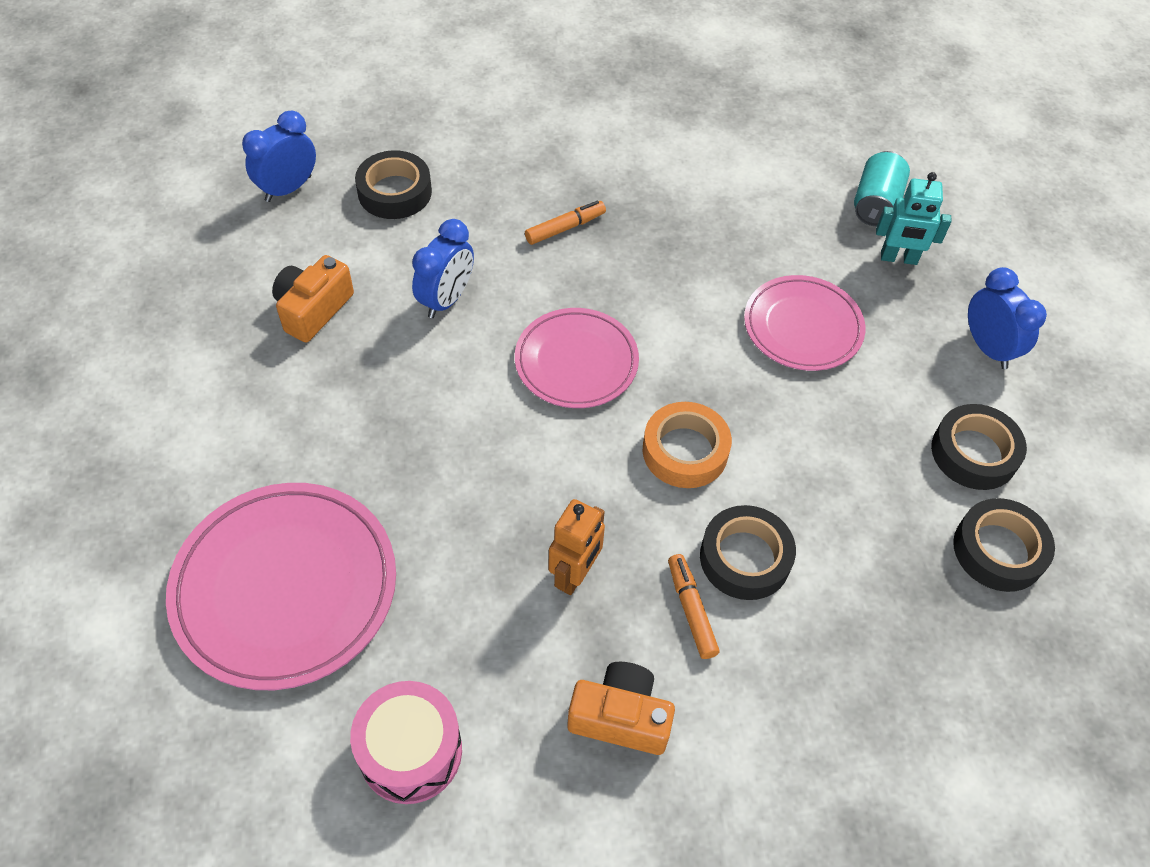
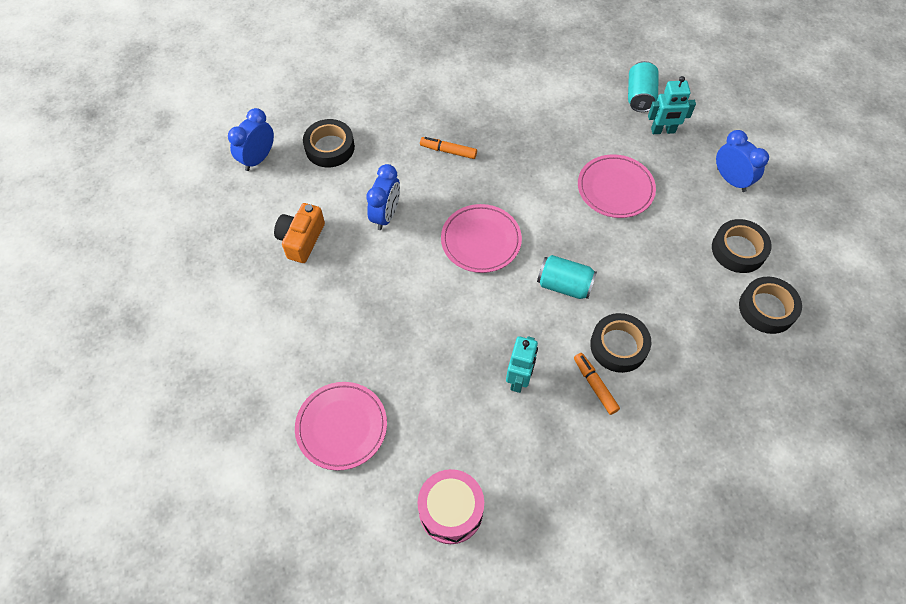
camera: 10 degrees left, 5 degrees up
pink plate [166,483,396,690] -> pink plate [295,382,387,471], size x0.64
orange marker [525,200,606,245] -> orange marker turned 120 degrees counterclockwise [420,137,477,159]
orange robot [548,499,605,595] -> turquoise robot [506,336,538,393]
orange camera [567,662,675,755] -> none
orange tape [643,402,732,488] -> turquoise can [537,255,597,299]

